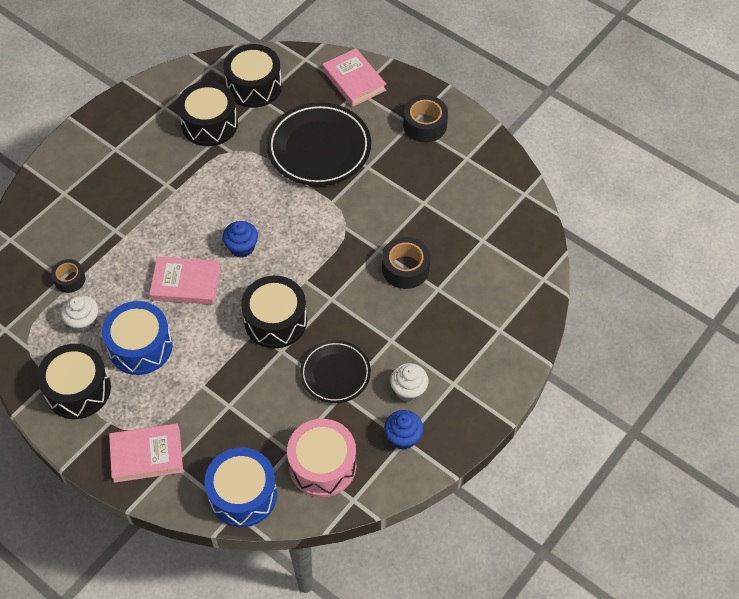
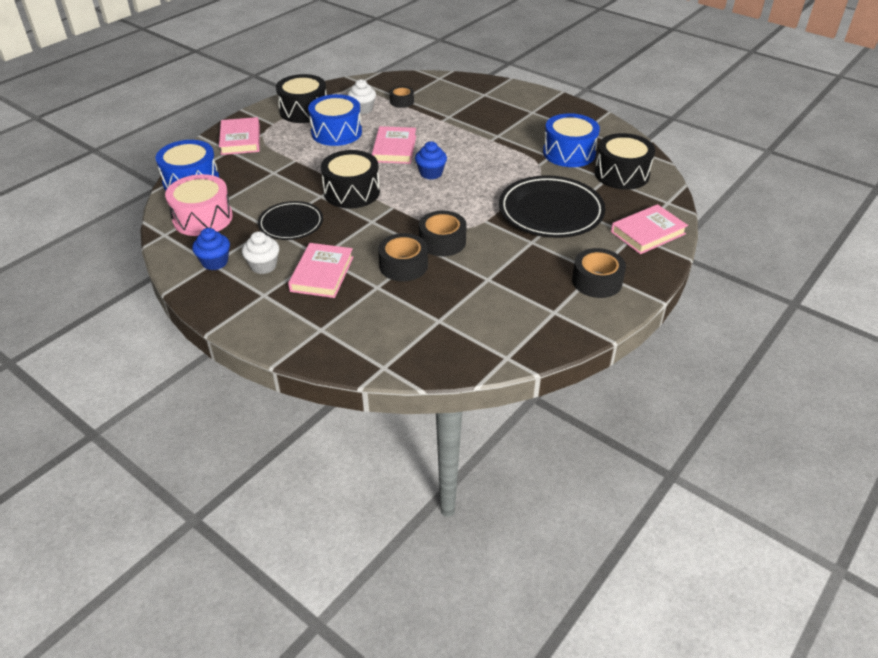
camera: 90 degrees right, 15 degrees down
black drum [177,81,238,146] -> blue drum [543,113,600,167]
none -> pink book [288,243,353,298]
none -> black tape [419,211,467,257]

